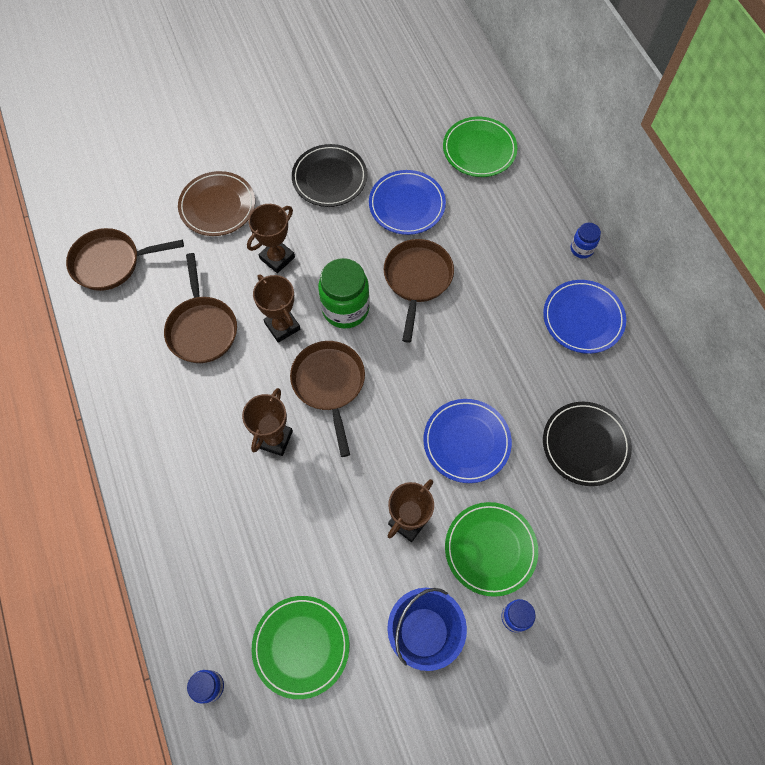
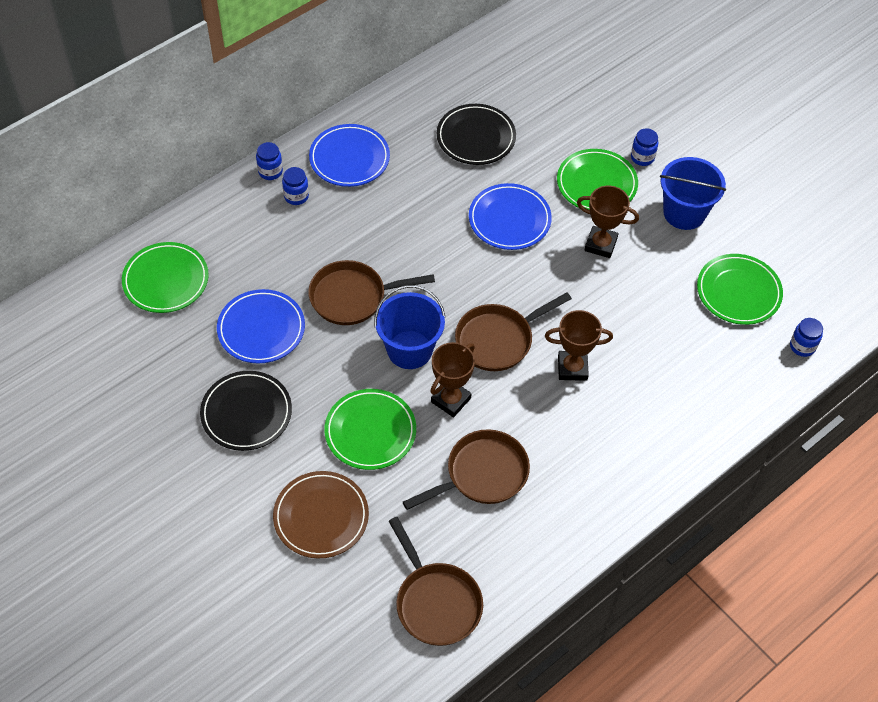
camera: 110 degrees left, 10 degrees down
brown trophy [247,204,295,273] -> green plate [324,389,416,470]
green jar [318,258,370,329] -> blue bucket [374,285,445,369]
none -> blue jar [282,167,309,205]

